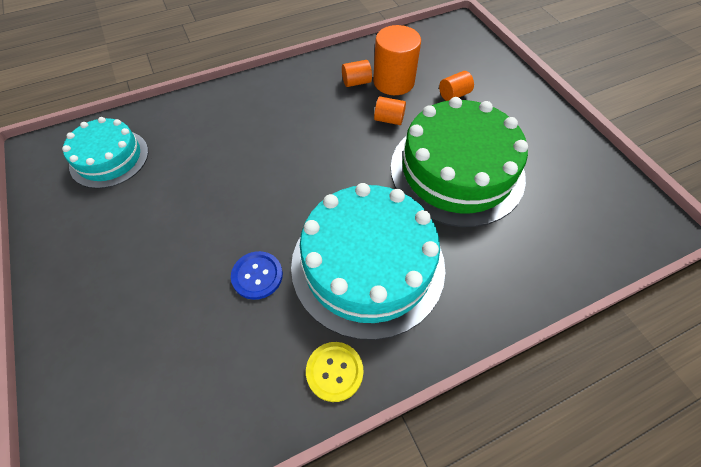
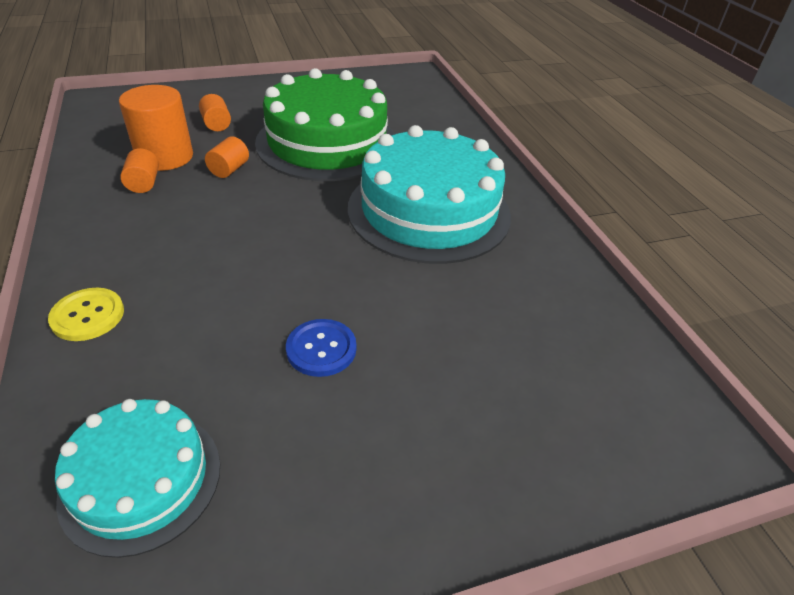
camera: 85 degrees left, 15 degrees down
blue button [231,251,283,300] -> blue button moved to [286,319,356,377]
yellow button [306,342,363,402] -> yellow button moved to [48,288,124,341]

